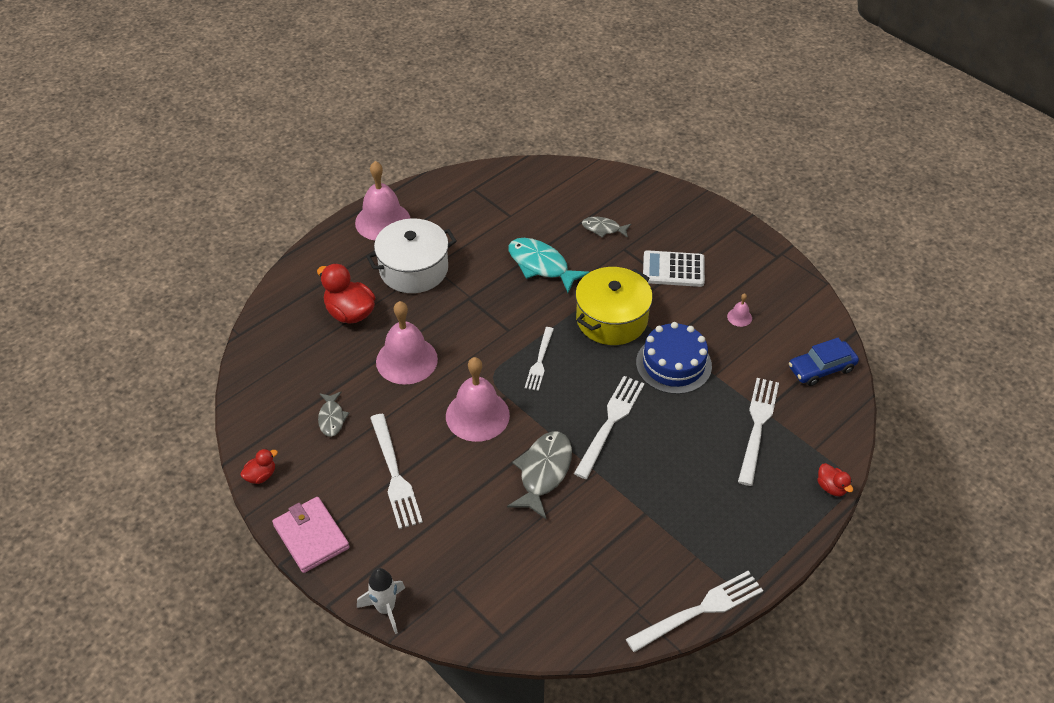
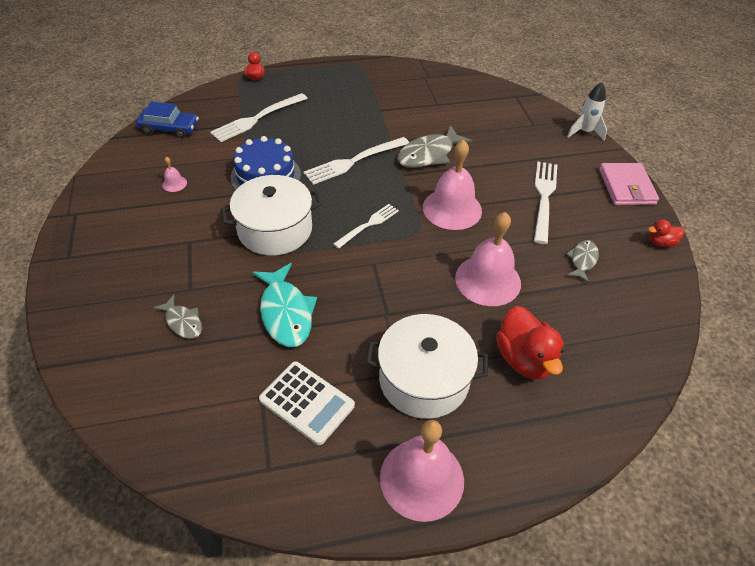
camera: 150 degrees left, 0 degrees up
yellow pot [575,267,653,345] -> white pot [221,175,322,256]
white fork [626,571,763,652] -> none
white calculator [643,250,705,287] -> white calculator moved to [259,361,355,445]

